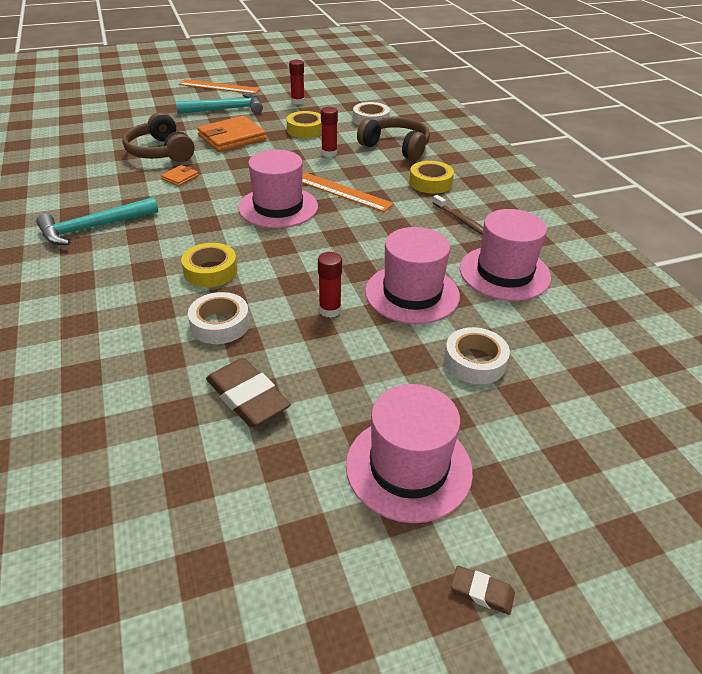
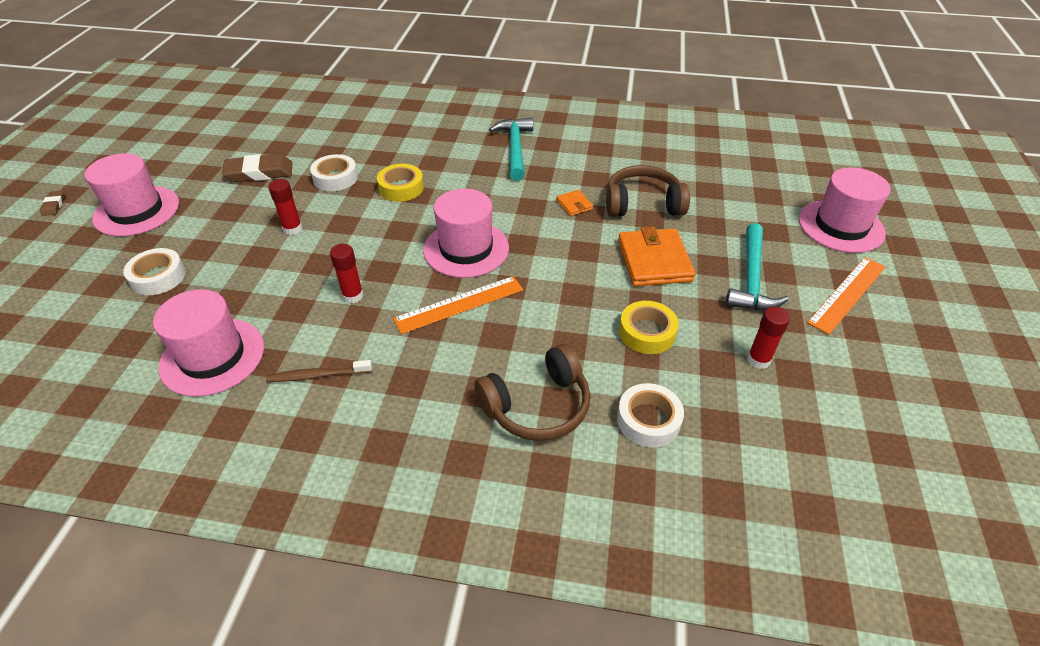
camera: 120 degrees right, 5 degrees up
red glue stick [321,107,338,157] -> red glue stick moved to [330,244,364,303]
pink hat [365,227,460,324] -> pink hat moved to [799,167,891,253]
yellow tape [409,161,454,194] -> none
brown eraser [451,566,515,615] -> brown eraser turned 60 degrees counterclockwise [40,191,65,216]

